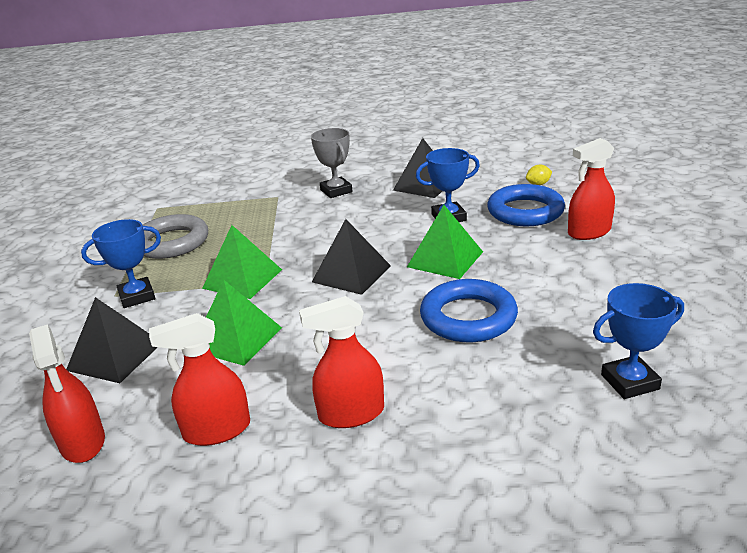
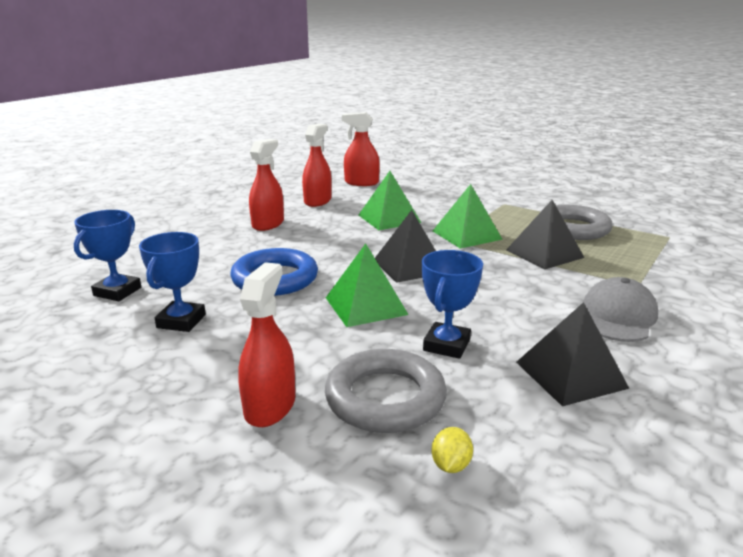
camera: 125 degrees right, 5 degrees down
black pyramid [66,297,158,383] -> black pyramid moved to [506,200,584,270]
blue trophy [81,219,161,308] -> blue trophy moved to [139,232,206,332]
grey trophy [311,128,353,198] -> grey cap [583,277,658,342]
blue ring [487,184,565,226] -> grey ring [325,349,447,433]

